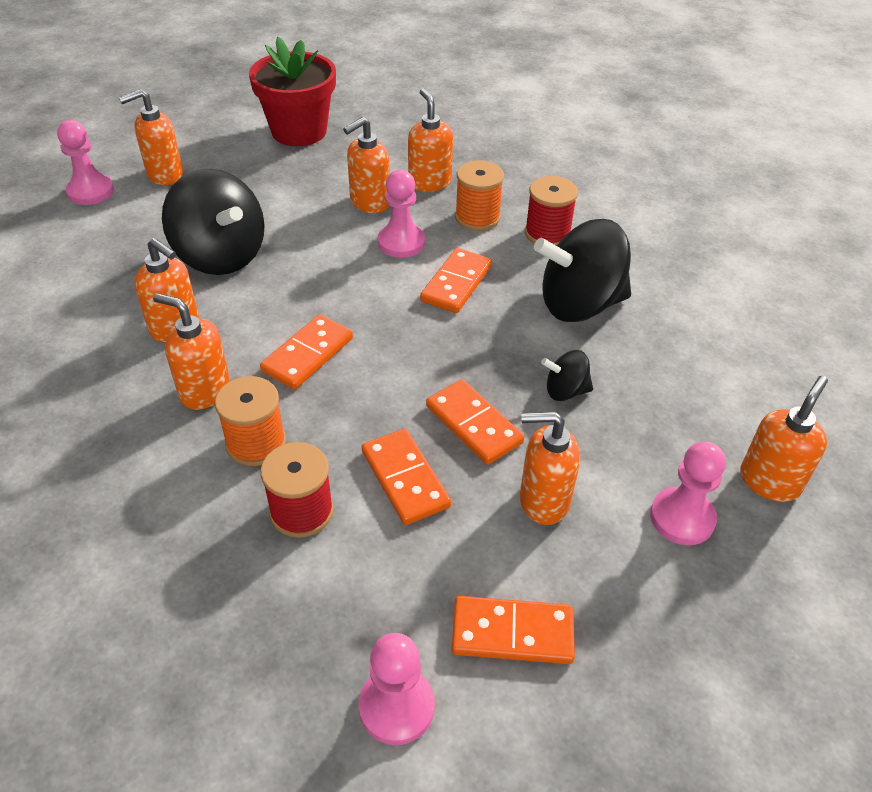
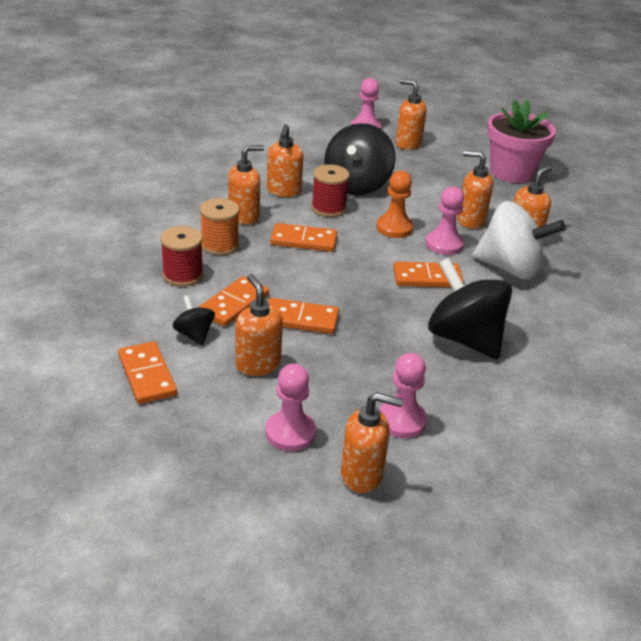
camera: 60 degrees right, 10 degrees down
orange soap dispenser [153,293,230,410] -> orange soap dispenser turned 60 degrees clockwise [228,145,264,225]
red flower pot [249,37,336,146] -> pink flower pot [487,99,556,183]
pink pawn [359,633,435,745] -> pink pawn moved to [379,353,427,438]
orange domino [426,379,524,465] -> orange domino turned 75 degrees clockwise [268,298,339,334]
orange spool [455,161,504,231] -> white spinning top [472,201,565,280]
red spool [525,176,578,246] -> red spool moved to [311,164,350,217]
black spinning top [541,350,593,401] -> black spinning top moved to [172,295,215,346]
none -> orange pawn [376,171,413,238]

